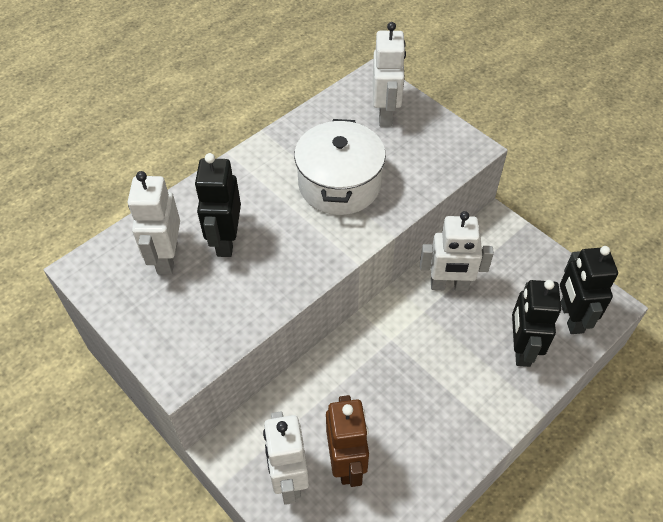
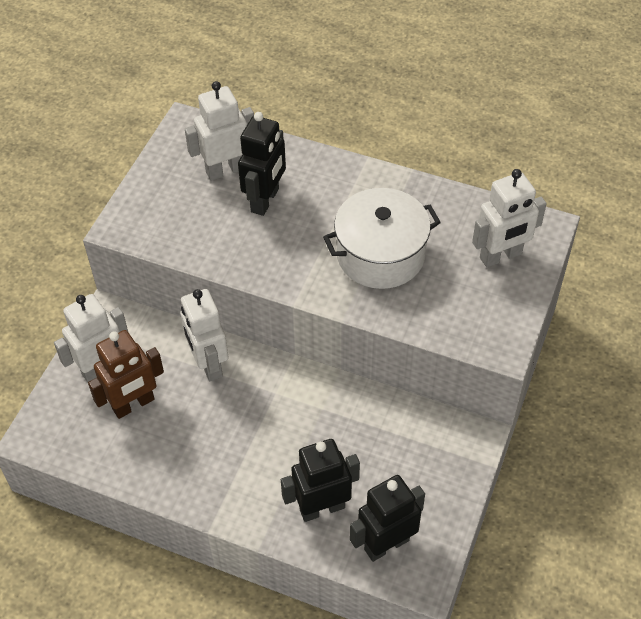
camera: 65 degrees right, 0 degrees up
black robot [195,153,241,257] -> black robot turned 135 degrees clockwise [238,112,286,216]
white robot [420,211,494,291] -> white robot moved to [180,289,229,381]

